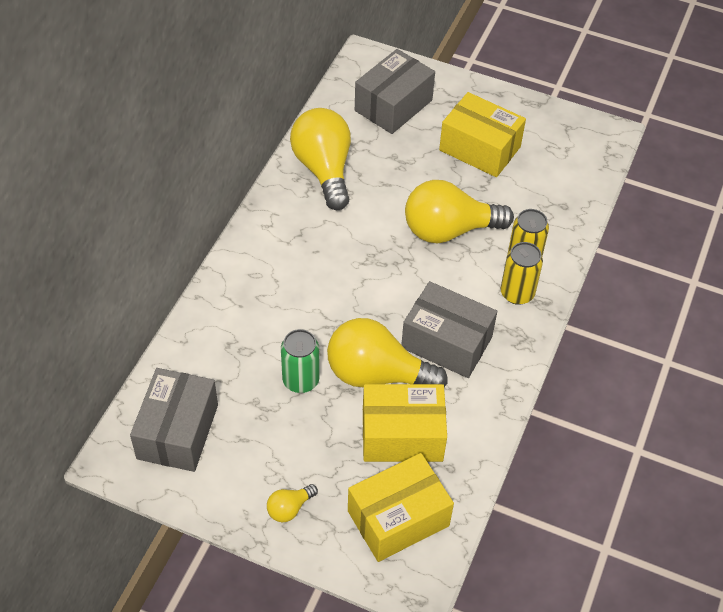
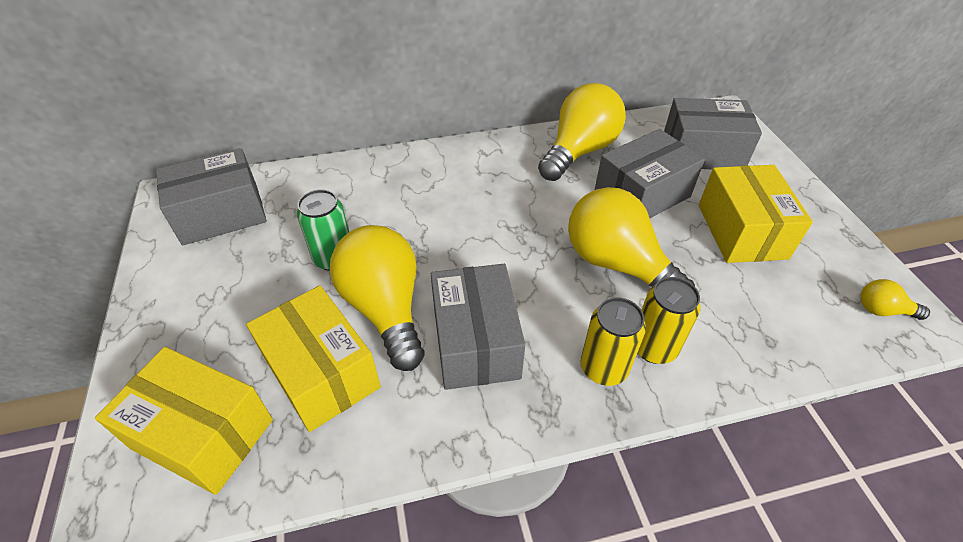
camera: 55 degrees right, 5 degrees down
yellow light bulb [267,484,318,522] -> yellow light bulb moved to [861,279,930,320]
none -> grey box [595,129,705,218]

